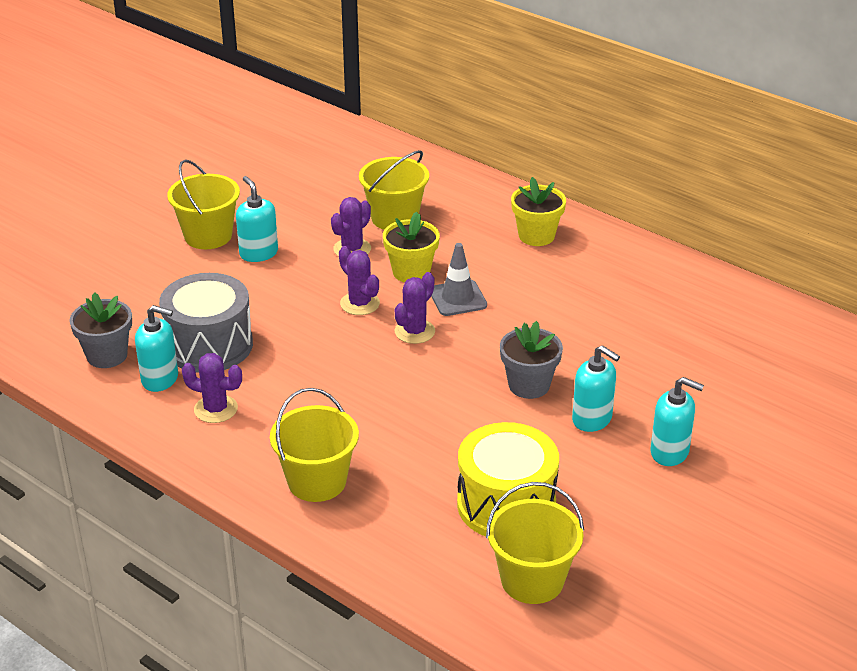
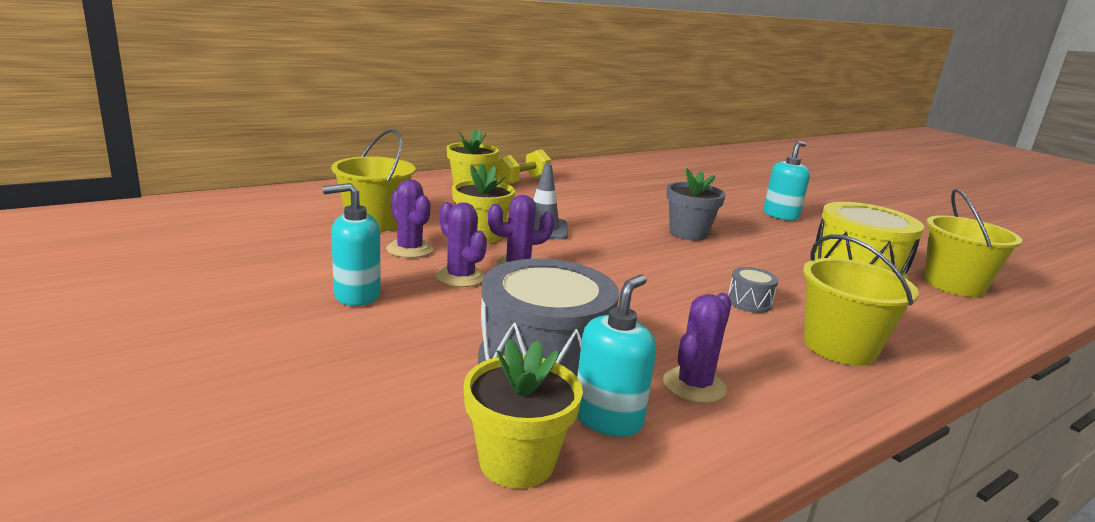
camera: 75 degrees left, 15 degrees down
grey flower pot [69,292,132,368] -> yellow flower pot [464,339,583,489]
yellow bucket [167,159,240,249] -> none
purple cactus [395,272,435,344] -> purple cactus moved to [436,202,487,287]
turquoise soap dispenser [572,345,620,432] -> none
none -> yellow dumbbell [494,149,551,185]
none -> grey drum [728,267,779,313]

